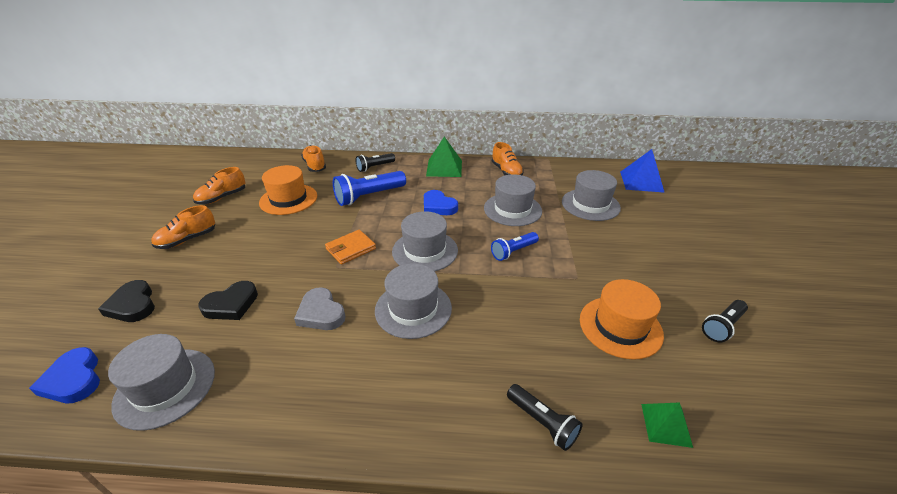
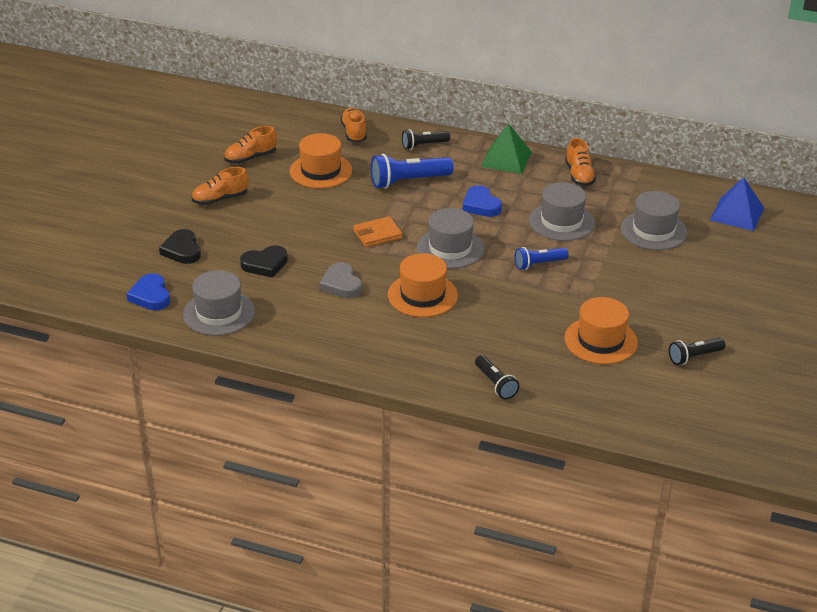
camera: 15 degrees right, 0 degrees up
grey hat [375,263,452,339] -> orange hat [388,253,458,317]
green pyramid [641,402,693,448] -> none

